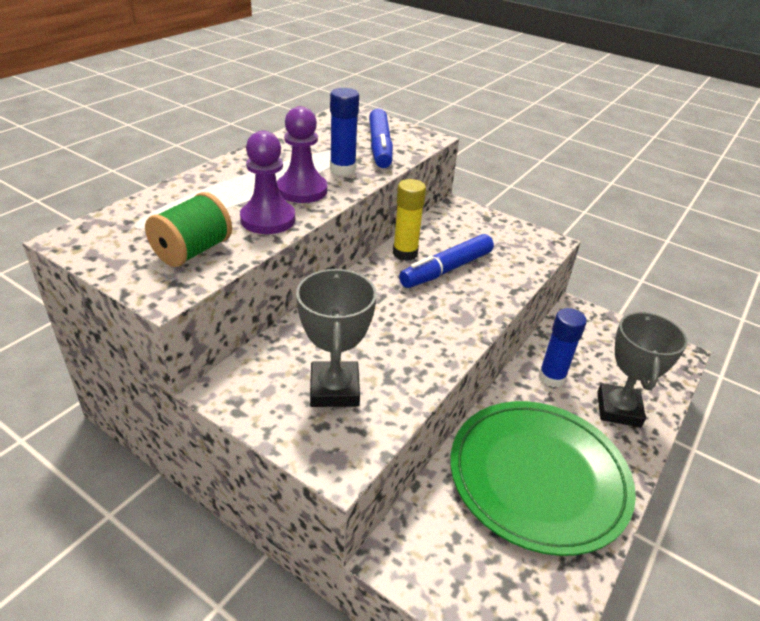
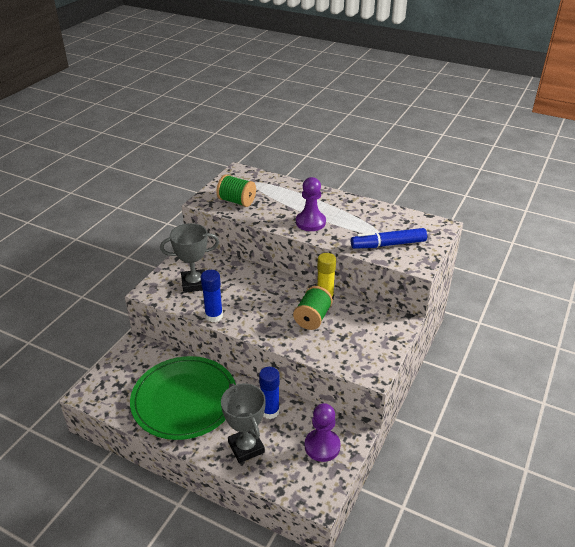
camera: 85 degrees right, 0 degrees up
purple pawn [240,131,295,234] -> purple pawn moved to [305,403,341,462]
blue glue stick [330,88,359,176] -> blue glue stick moved to [201,270,223,322]
blue marker [399,234,494,288] -> green spool [293,286,333,330]
grey trophy [597,311,687,427] -> grey trophy turned 60 degrees clockwise [221,383,266,463]

